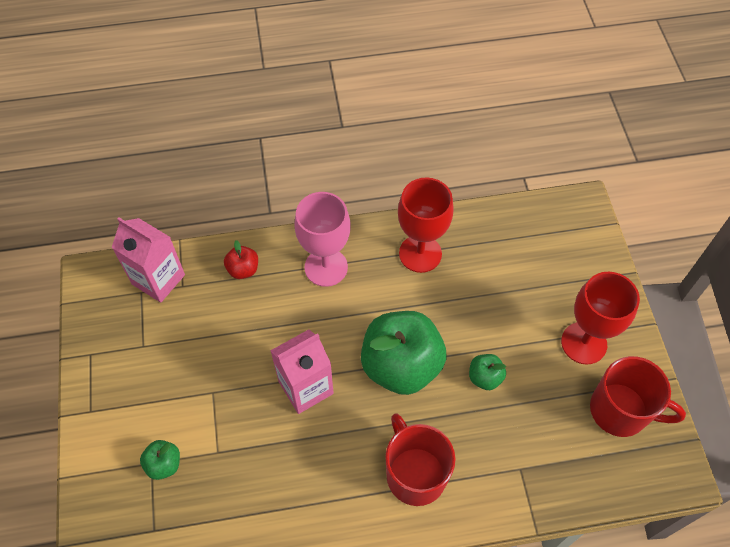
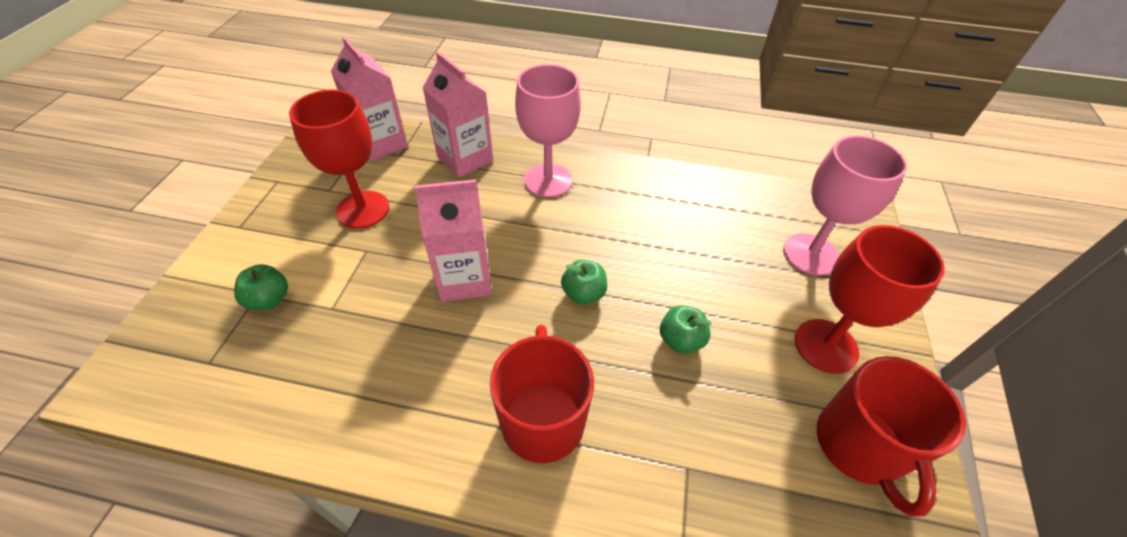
camera: 20 degrees right, 10 degrees down
red apple [224,240,258,279] -> pink carton [423,52,493,178]
green apple [361,311,447,395] -> green apple [561,259,607,305], size x0.44
red goblet [398,177,454,273] -> red goblet moved to [289,89,389,229]
red mug [590,356,686,437] -> red mug turned 45 degrees clockwise [817,356,966,517]
none -> pink goblet [783,135,907,276]

